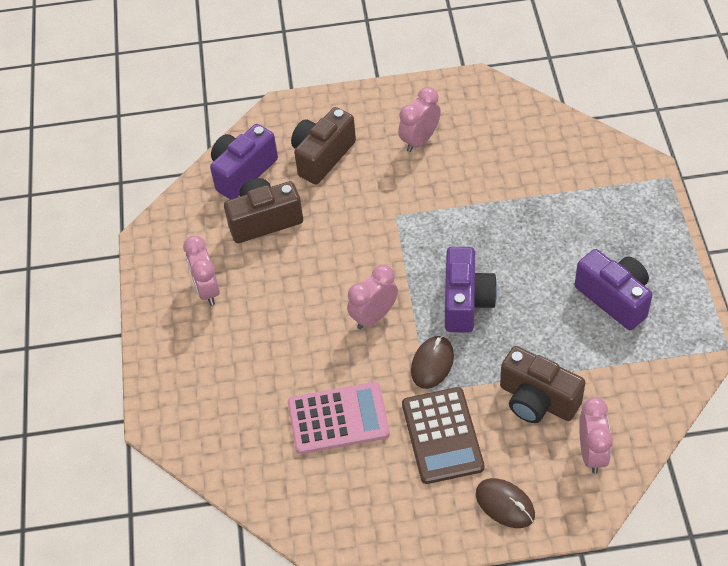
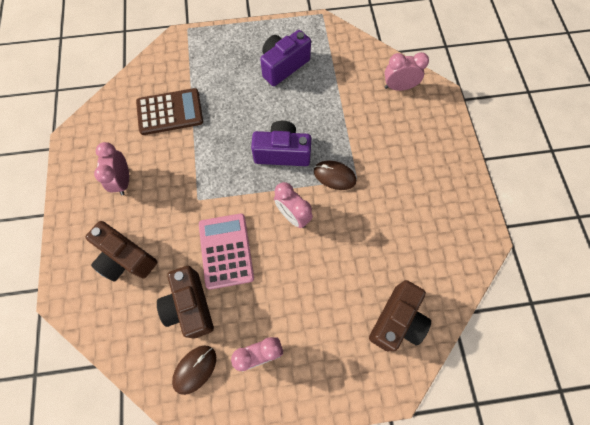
camera: 95 degrees left, 15 degrees up
purple camera [210,124,278,200] -> none
pink calculator [288,382,390,454] -> pink calculator moved to [199,213,254,290]
pink clock [398,87,441,152] -> pink clock turned 45 degrees clockwise [94,142,129,195]
brown calculator [402,387,484,484] -> brown calculator moved to [136,88,203,135]
brown mouse [476,478,535,528] -> brown mouse moved to [172,345,216,395]
brown camera [500,346,586,423] -> brown camera moved to [369,280,431,351]

